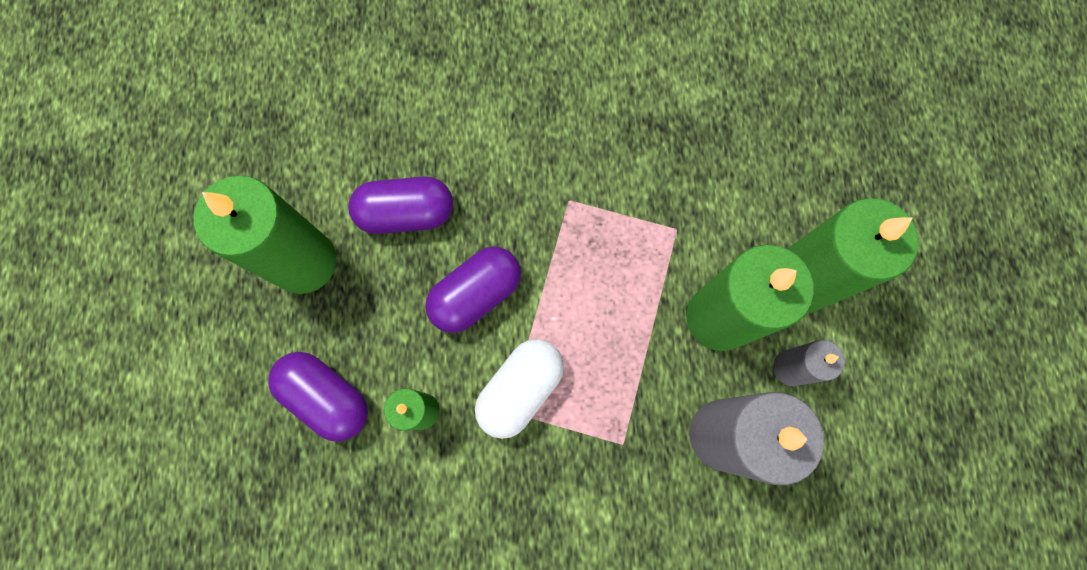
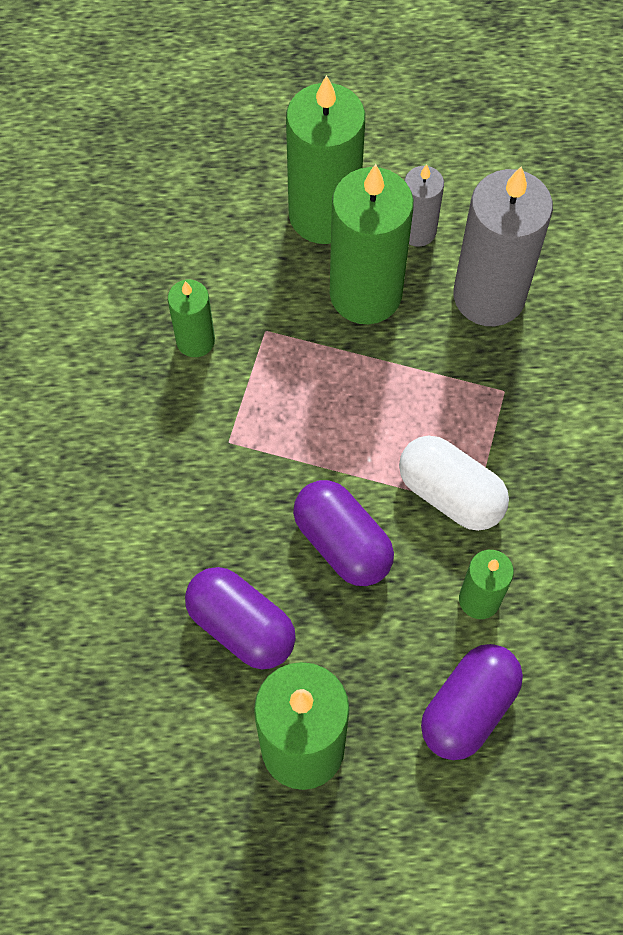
camera: 90 degrees left, 10 degrees down
purple capsule [348,176,453,234] -> purple capsule turned 45 degrees counterclockwise [185,567,296,669]
none -> green candle [168,280,215,357]

